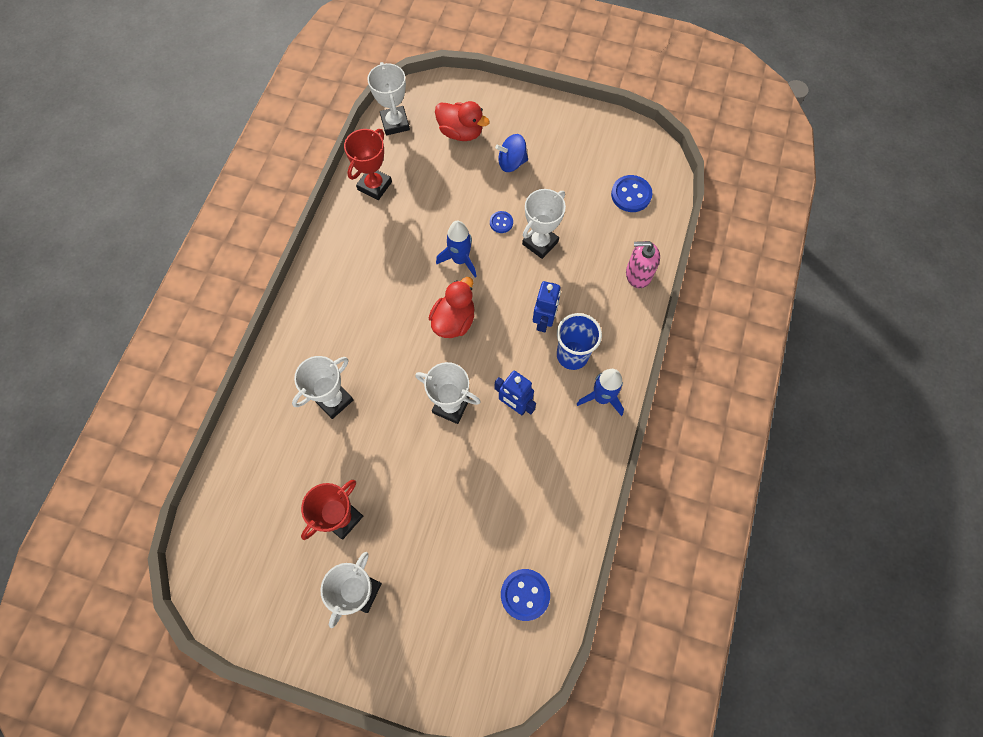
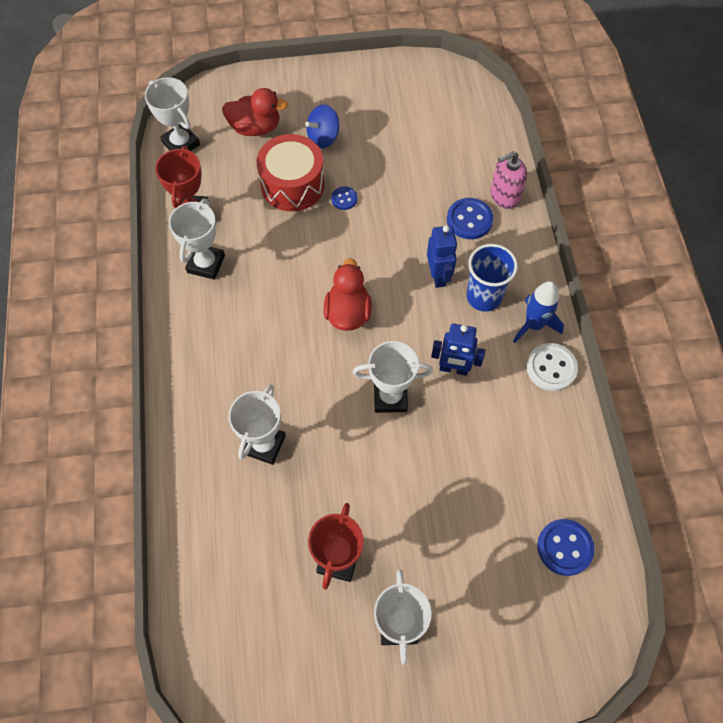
camera: 25 degrees left, 5 degrees down
blue rocket [436,220,477,277] -> none
white trophy [522,189,566,259] -> white trophy moved to [169,199,225,280]
blue button [611,175,652,212] -> blue button moved to [447,198,493,239]
none -> red drum [257,134,325,211]
none -> white button [526,343,578,391]

